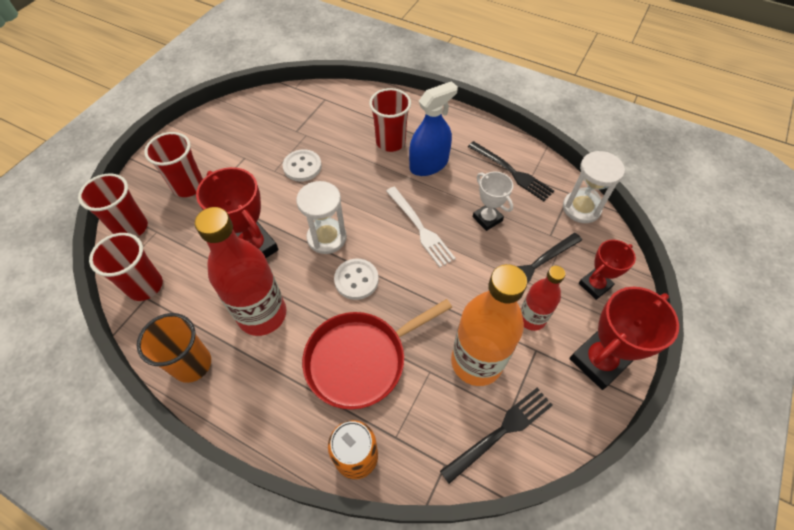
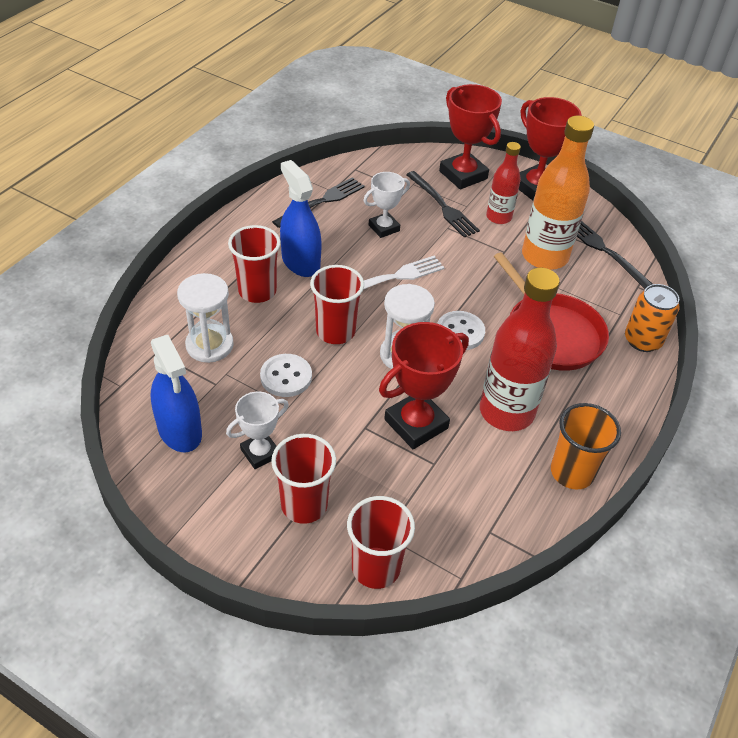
camera: 90 degrees left, 10 degrees down
red cup [89,233,163,301] -> red cup moved to [310,265,364,344]
white hourglass [563,151,625,223] -> white hourglass moved to [177,273,234,363]
red trophy [579,240,636,300] -> red trophy [439,84,502,189], size x1.63
none -> blue spray bottle [151,335,202,452]
none -> white trophy [226,392,289,469]

